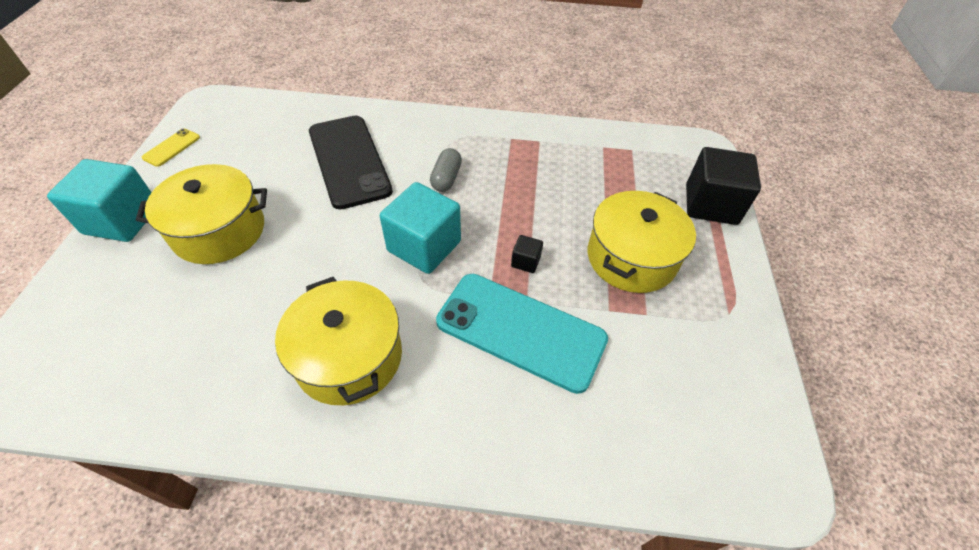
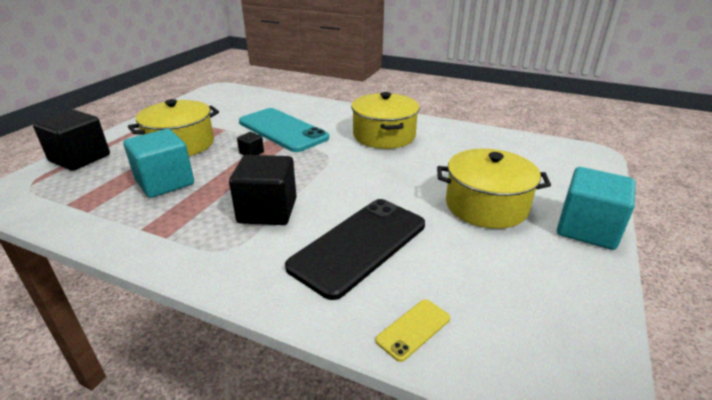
camera: 160 degrees left, 20 degrees down
yellow phone [142,128,200,167] -> yellow phone moved to [375,299,450,362]
black phone [309,116,393,210] -> black phone turned 45 degrees clockwise [285,199,425,300]
turquoise cube [380,182,461,274] -> turquoise cube moved to [123,129,194,198]
grey capsule [430,148,462,192] -> black cube [229,155,297,225]

